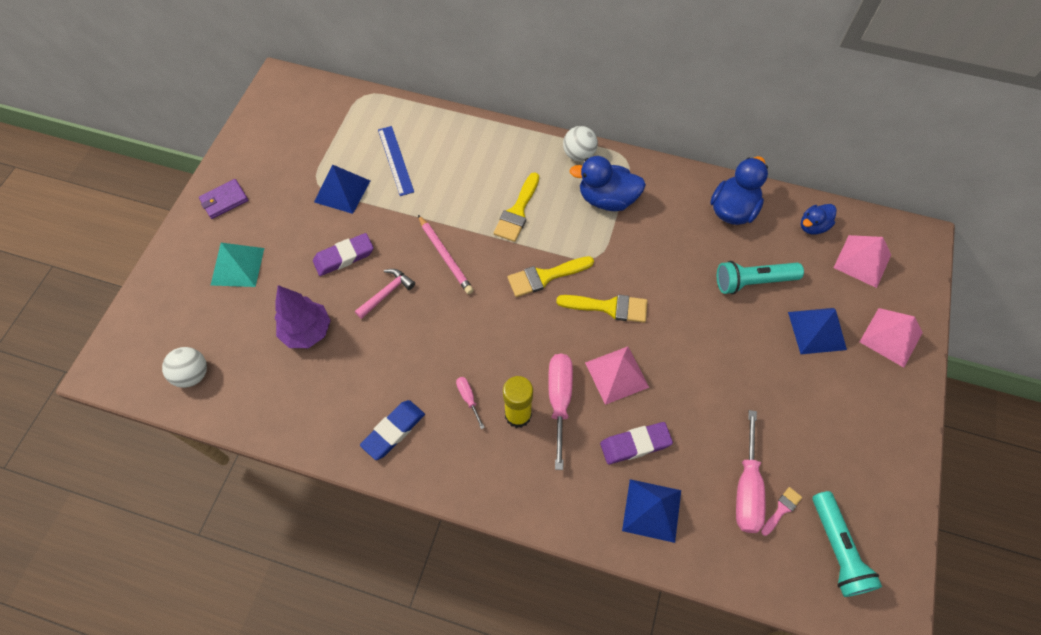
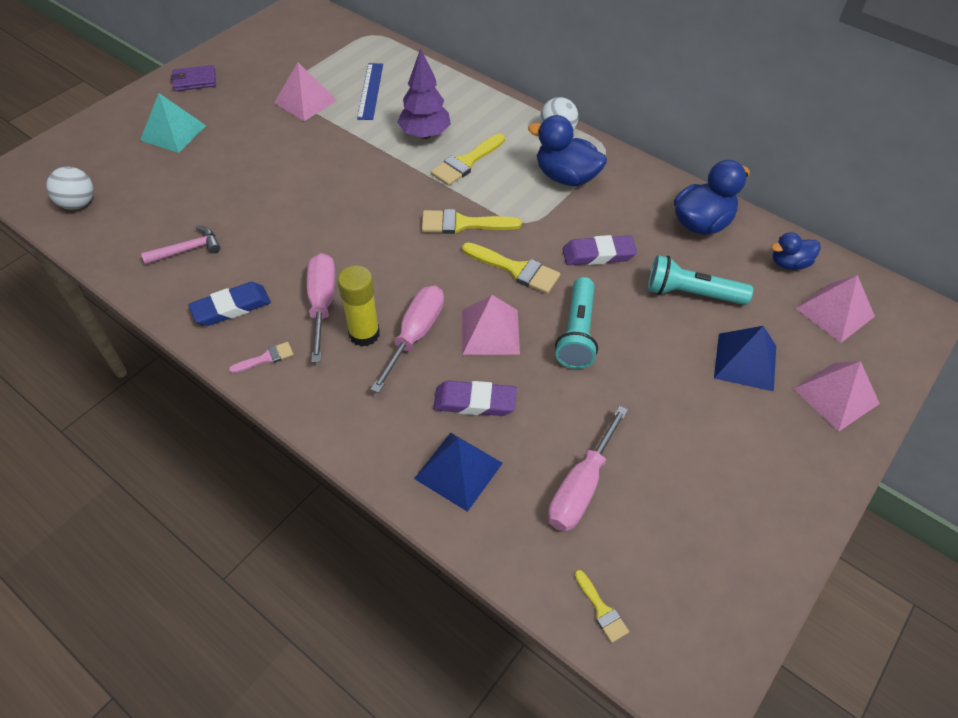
camera: 20 degrees right, 10 degrees down
purple tree [275,285,331,348] -> purple tree moved to [397,48,451,139]
purple eraser [313,233,374,276] -> purple eraser moved to [563,235,637,265]
blue pyramid [314,164,370,214] -> pink pyramid [274,62,337,121]
pink hammer [355,269,415,319] -> pink hammer moved to [141,226,220,265]
pink pencil [418,215,474,294] -> none
pink screwdriver [456,377,485,429] -> pink screwdriver [307,253,335,362], size x2.02
pink brush [761,487,802,536] -> pink brush moved to [229,342,294,373]
turquoise flashlight [812,491,882,597] -> turquoise flashlight moved to [555,277,598,369]
none -> yellow brush [575,570,629,643]

